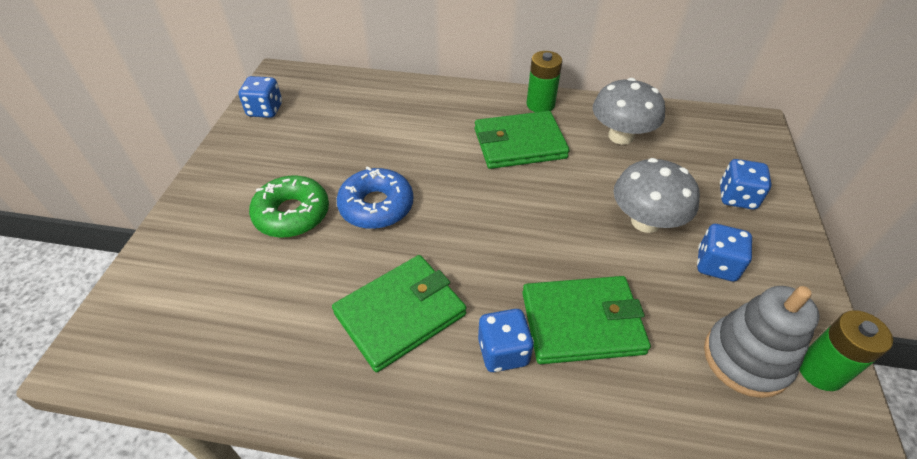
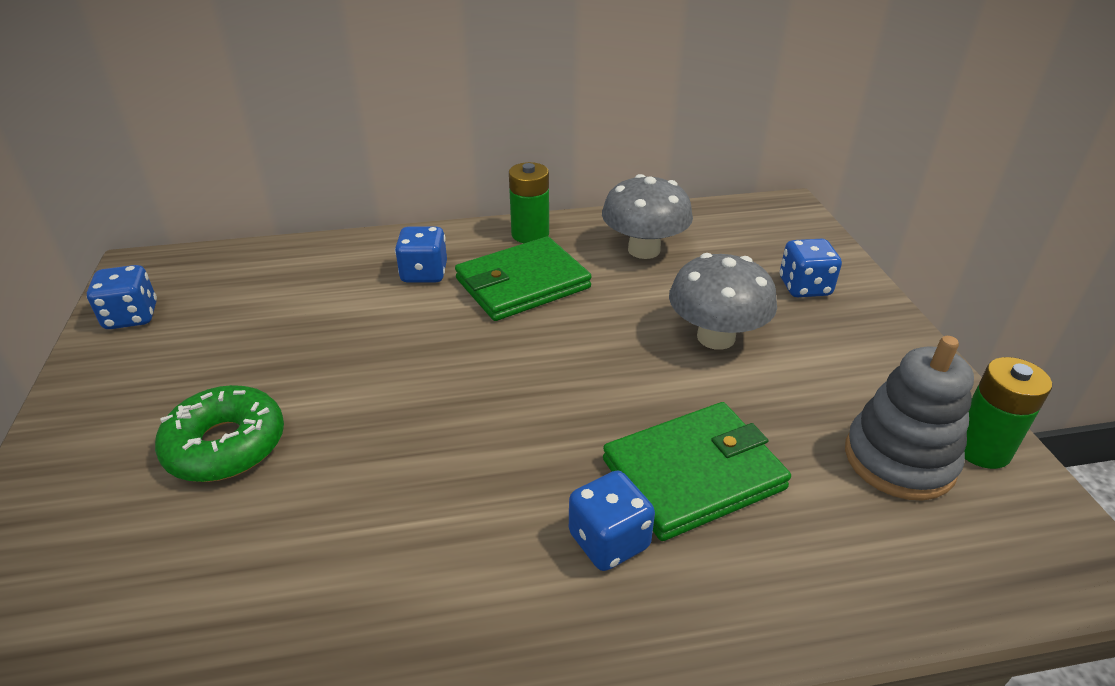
camera: 20 degrees left, 10 degrees down
green wallet [332,255,466,372] -> none
blue donut [337,166,414,229] -> none
blue dice [697,224,752,282] -> blue dice moved to [395,227,447,283]

